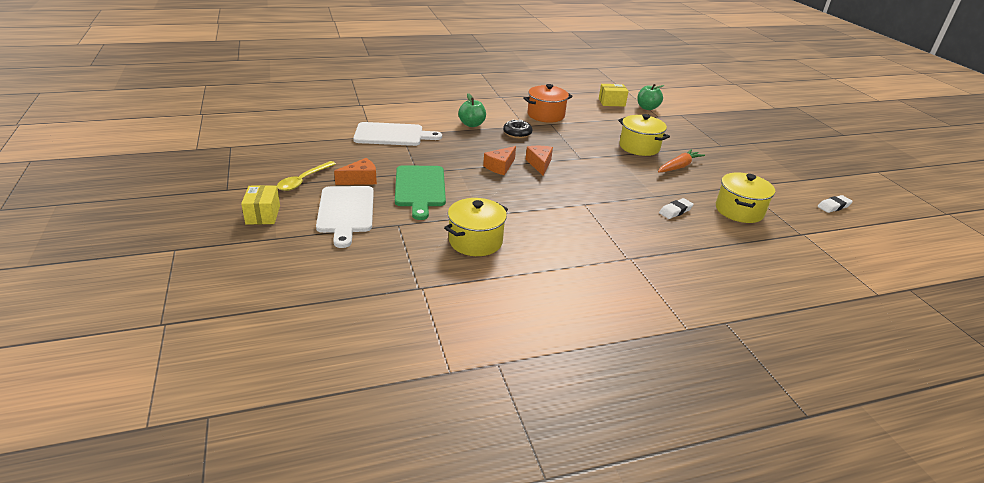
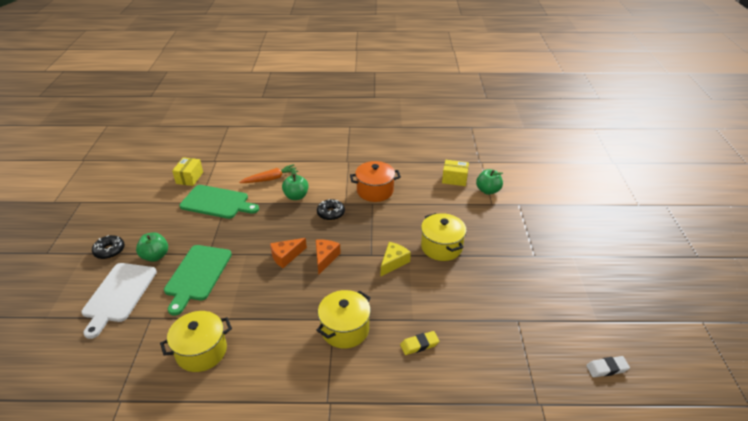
camera: 20 degrees right, 5 degrees up
yellow box [241,185,280,224] -> yellow box moved to [172,157,203,186]
yellow spoon [277,161,336,191] -> black donut [92,235,125,259]
orange cheese [334,158,377,185] -> green apple [136,232,168,262]
white cutting board [353,122,442,146] -> green cutting board [179,185,259,219]
orange carrot [658,149,705,172] -> orange carrot moved to [239,164,298,183]
white eraser [659,198,694,219] -> yellow eraser [400,331,439,355]
yellow pot [716,173,775,223] -> yellow pot moved to [316,290,371,348]
none -> yellow cheese [381,242,411,276]

